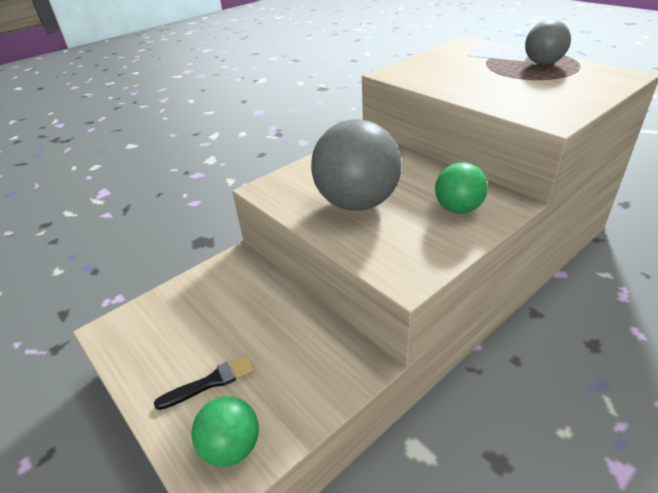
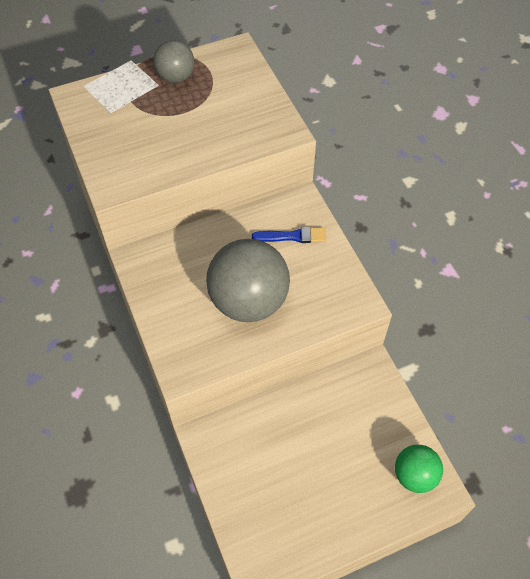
camera: 75 degrees left, 20 degrees up
black brush [154,355,254,410] -> none
green ball [435,162,488,214] -> blue brush [252,227,326,243]

